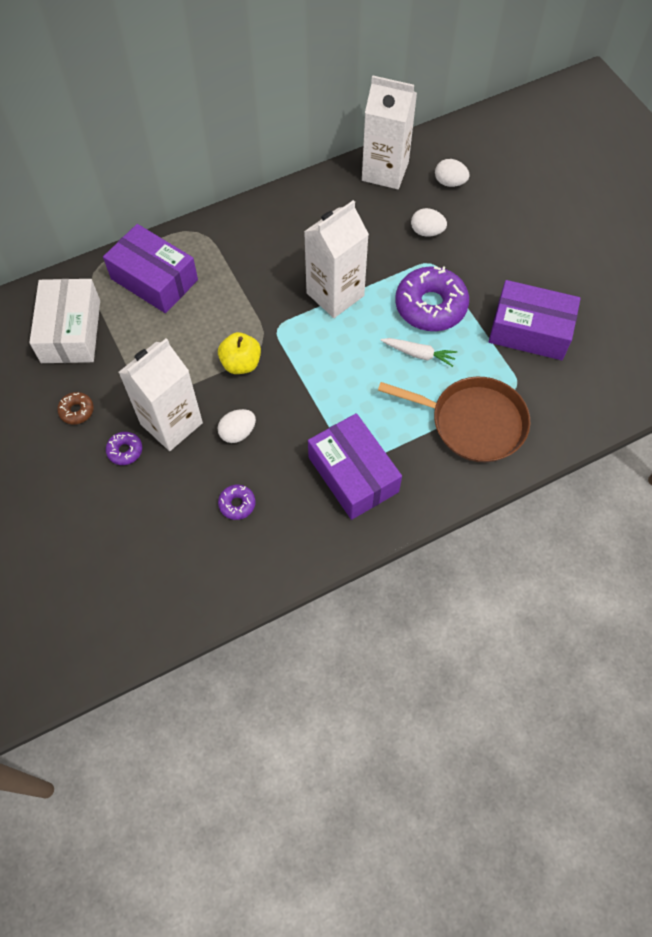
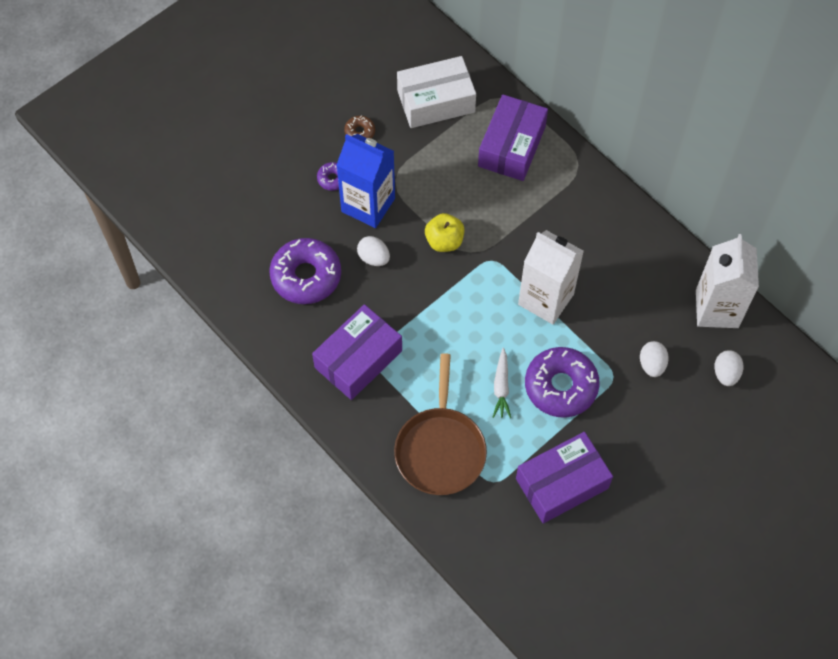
camera: 75 degrees right, 0 degrees up
white carton [118,338,203,451] -> blue carton [337,134,395,228]
purple donut [218,485,255,520] -> purple donut [270,238,341,304], size x2.20
purple box [489,280,581,360] -> purple box turned 60 degrees clockwise [516,432,613,523]

